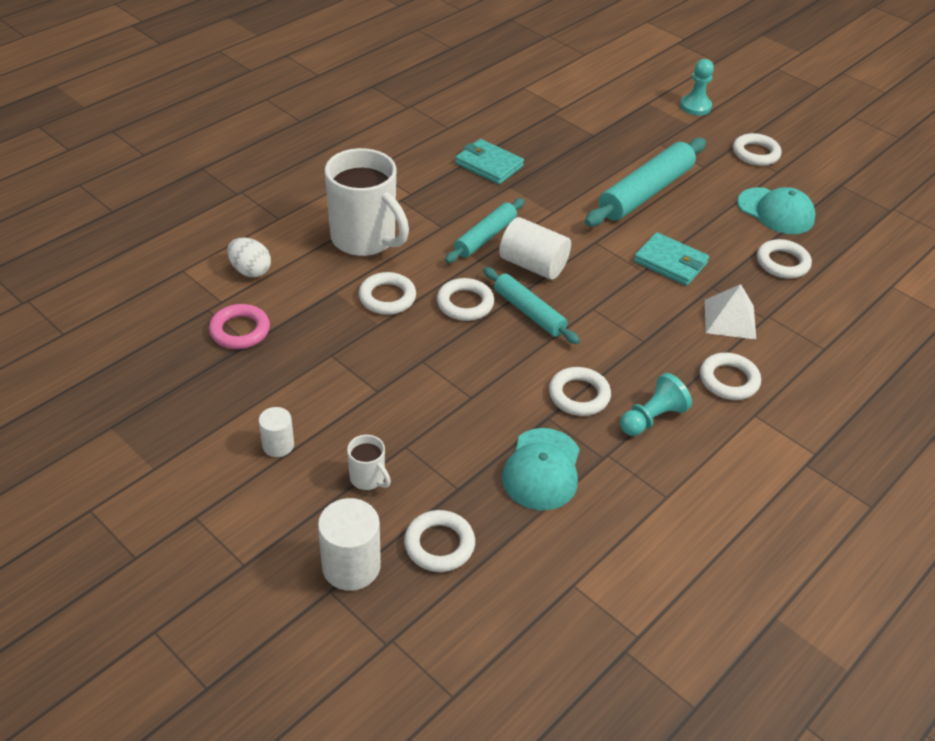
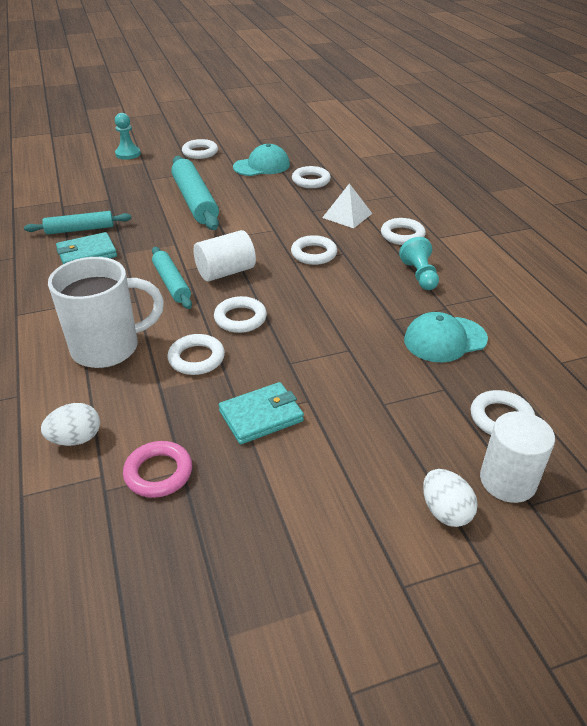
camera: 60 degrees left, 5 degrees down
white cylinder [259,407,294,457] -> none
white mug [347,435,391,490] -> none
turquoise rolling pin [483,267,580,344] -> turquoise rolling pin moved to [24,211,131,235]
turquoise cap [502,428,580,511] -> turquoise cap turned 120 degrees clockwise [404,312,488,362]
white ring [549,367,611,416] -> white ring moved to [291,235,337,265]
turquoise wallet [634,232,709,286] -> turquoise wallet moved to [219,382,304,444]
none -> white egg [423,469,477,527]

